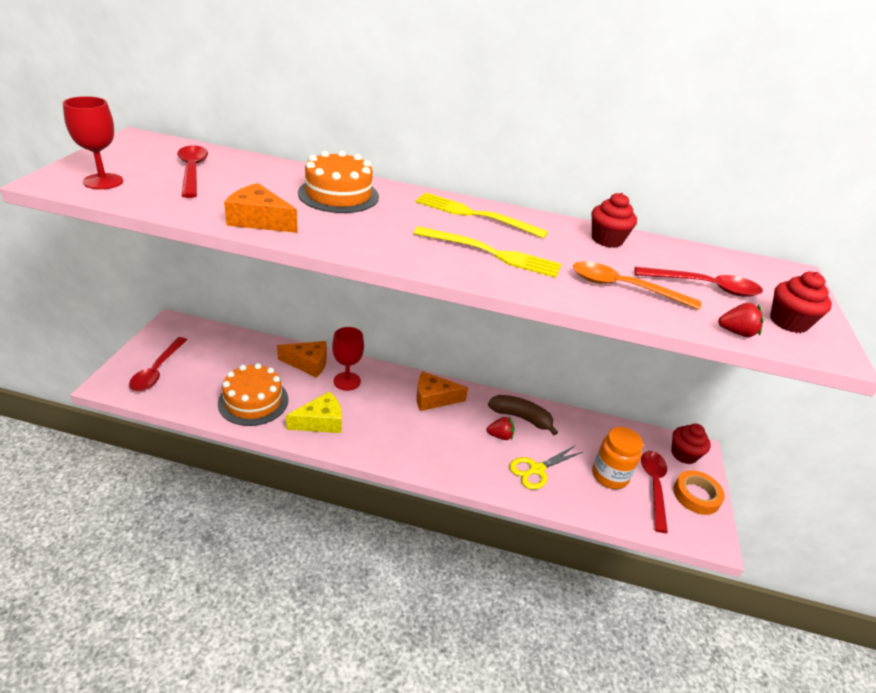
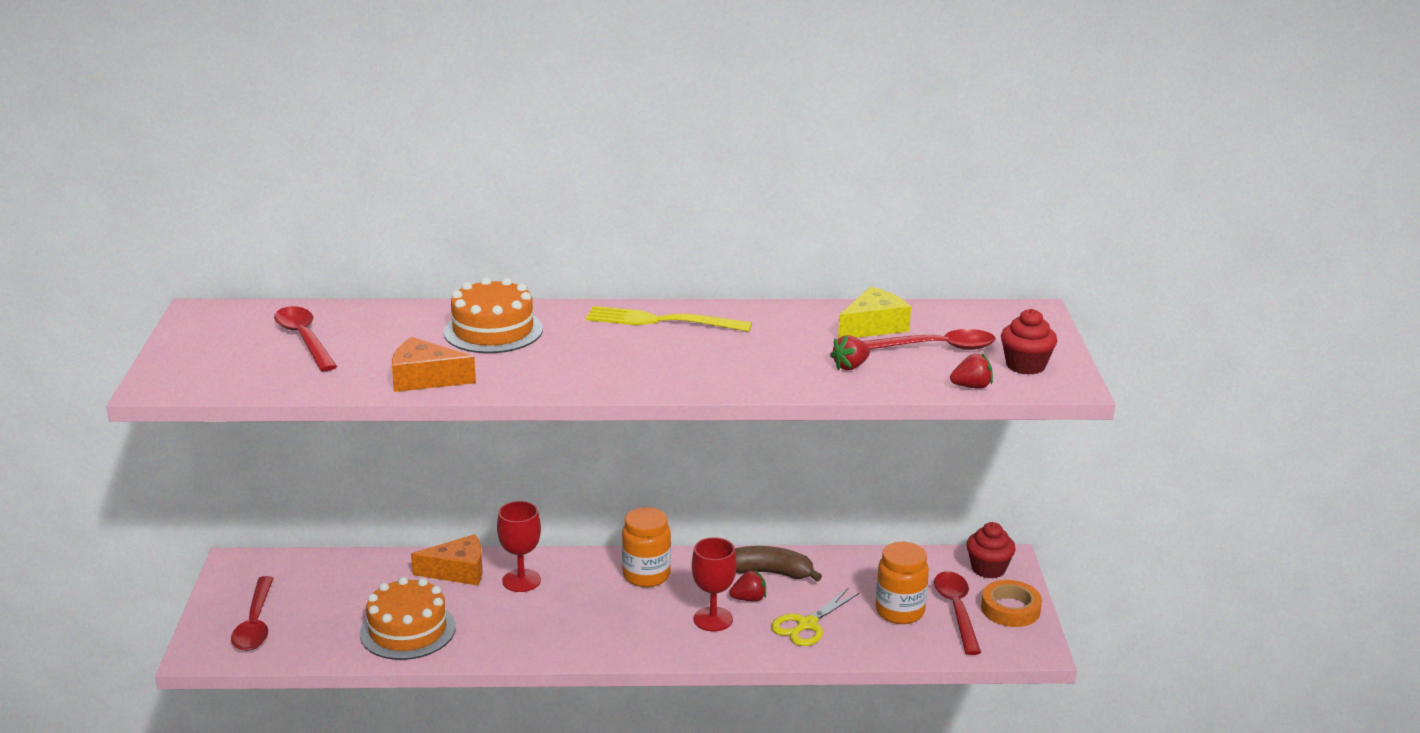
camera: 10 degrees left, 10 degrees down
red goblet [63,96,123,189] -> red goblet moved to [692,537,737,632]
yellow cheese [286,391,342,433] -> yellow cheese moved to [838,287,911,339]
yellow fork [413,226,561,278] -> none
orange cheese [417,371,468,411] -> orange jar [622,507,671,587]
orange spoon [573,261,701,310] -> red strawberry [830,335,870,370]
red cupcake [591,193,637,248] -> none

